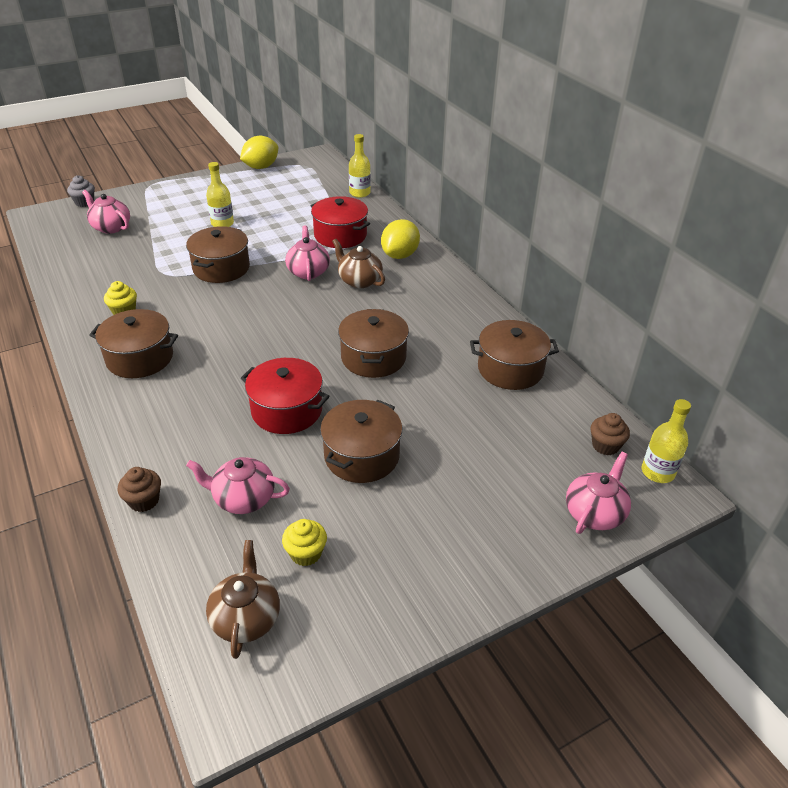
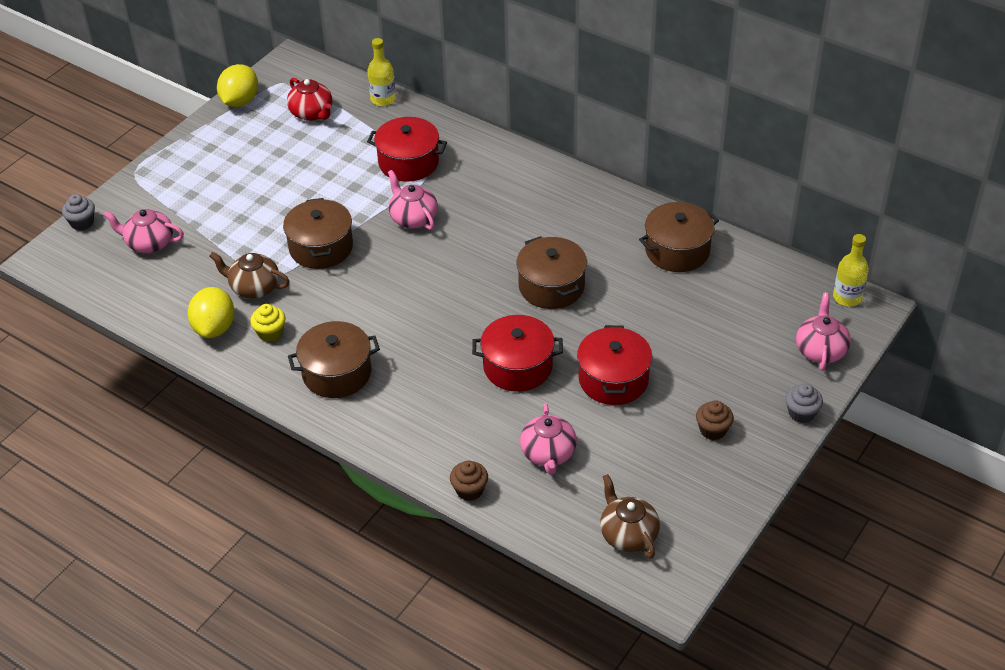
camera: 25 degrees left, 5 degrees up
pink teapot [186,457,290,514] -> pink teapot turned 75 degrees counterclockwise [520,403,577,475]
yellow bottle [206,162,234,227] -> none
yellow cupcake [282,519,327,566] -> none
brown pot [320,400,402,483] -> red pot [577,325,652,405]
brown teapot [332,239,385,288] -> brown teapot moved to [210,252,290,299]
yellow lemon [381,219,420,259] -> yellow lemon moved to [187,287,235,338]
brown cupcake [591,413,630,455] -> brown cupcake moved to [696,400,734,440]
none -> red teapot [287,78,332,121]
none -> grey cupcake [785,384,823,423]

